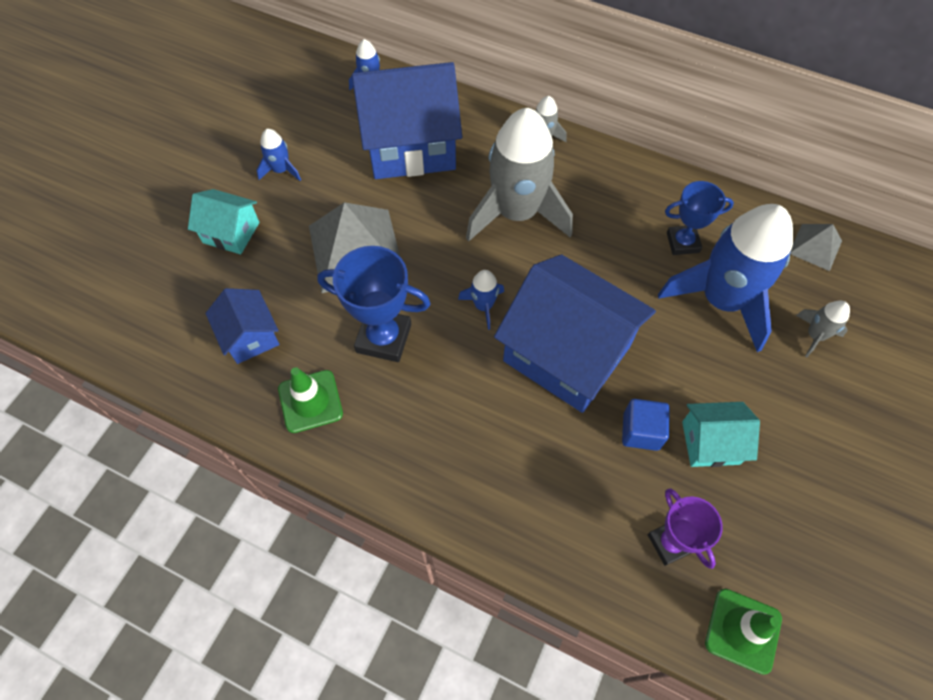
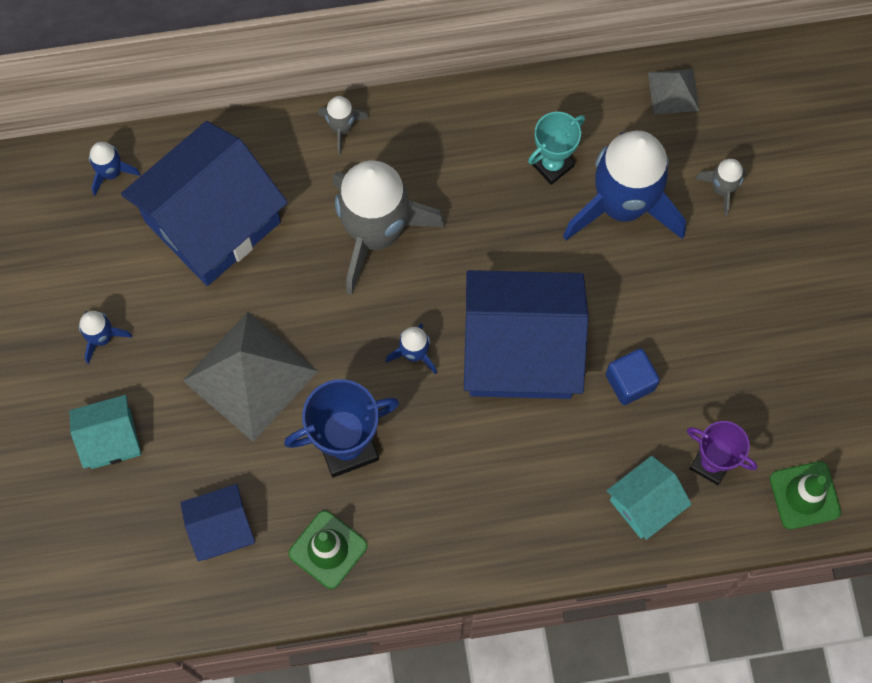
camera: 35 degrees left, 10 degrees up
blue house [205,288,279,364] -> blue house turned 45 degrees counterclockwise [181,484,255,562]
blue trophy [665,181,734,255] -> turquoise trophy [528,112,585,185]
turquoise house [682,402,760,467] -> turquoise house moved to [607,456,692,540]

